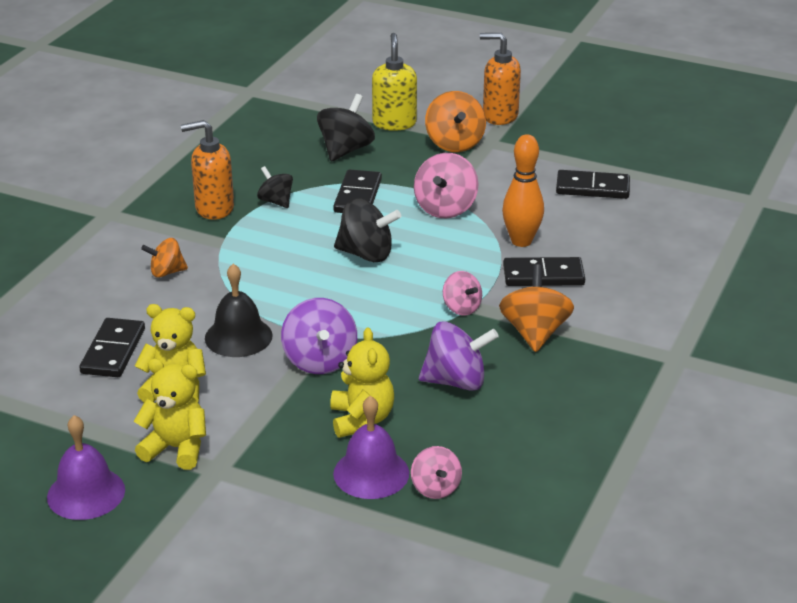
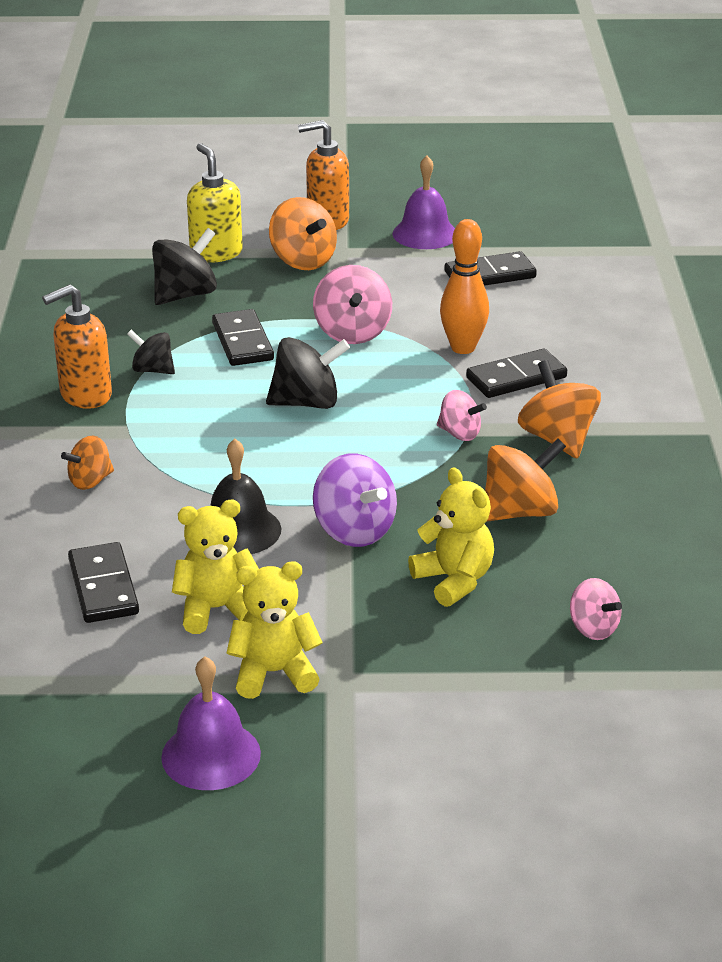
camera: 25 degrees left, 0 degrees up
black spinning top [317,94,375,161] -> black spinning top turned 45 degrees clockwise [152,228,217,305]
purple bell [333,396,409,499] -> purple bell moved to [392,156,455,249]
purple spinning top [419,321,499,391] -> orange spinning top [485,438,566,522]

